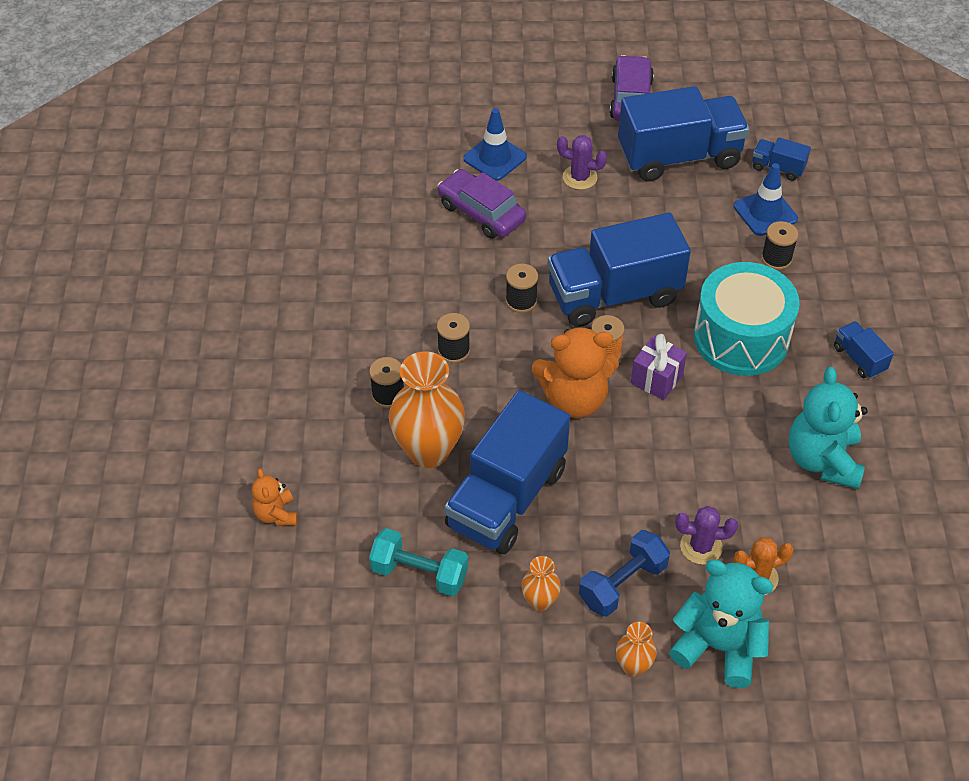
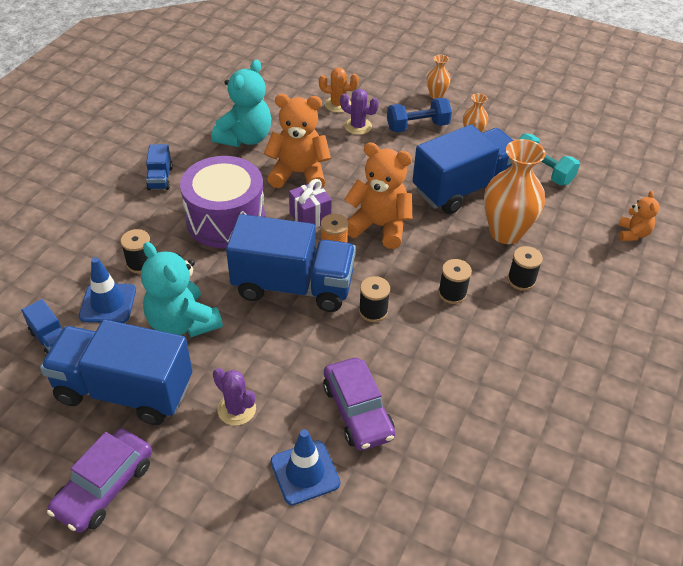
camera: 155 degrees left, 5 degrees down
turquoise teddy bear [669,559,774,688] -> turquoise teddy bear moved to [141,242,223,337]
turquoise drum [694,262,800,376] -> purple drum [180,156,265,248]
none -> orange teddy bear [264,94,331,188]

